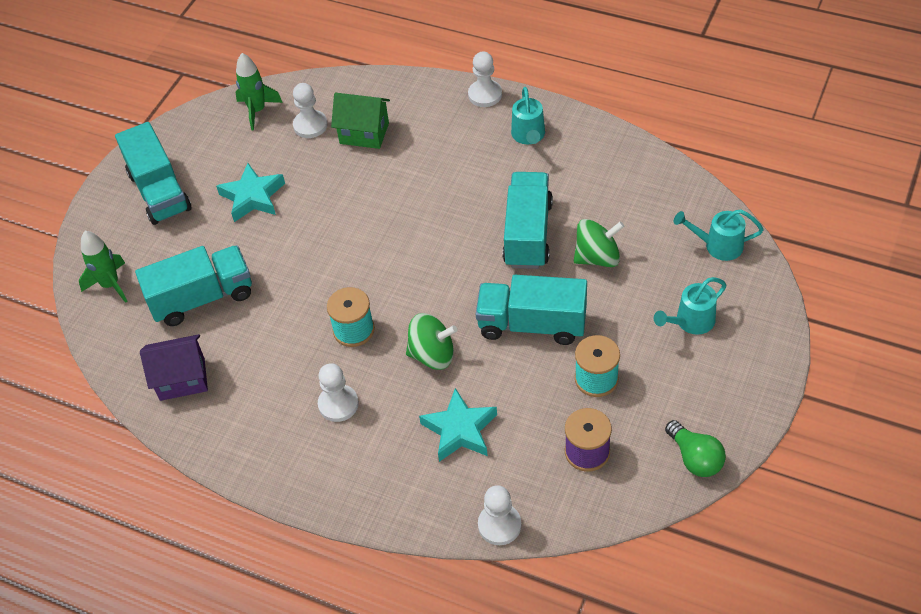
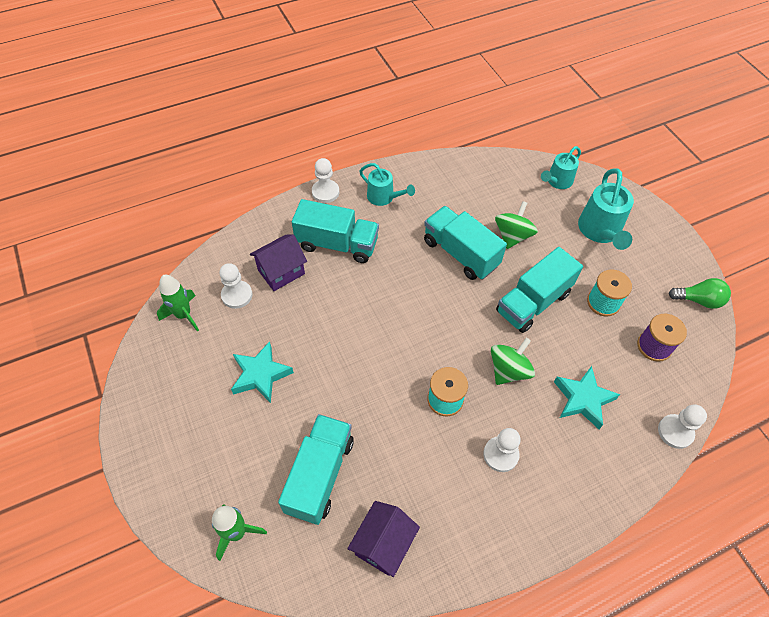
camera: 55 degrees left, 5 degrees up
turquoise truck [115,122,192,225] -> turquoise truck moved to [292,199,379,263]
green house [331,93,390,149] -> purple house [250,235,307,291]
turquoise watering can [654,277,727,335] -> turquoise watering can [578,168,634,250], size x1.57

